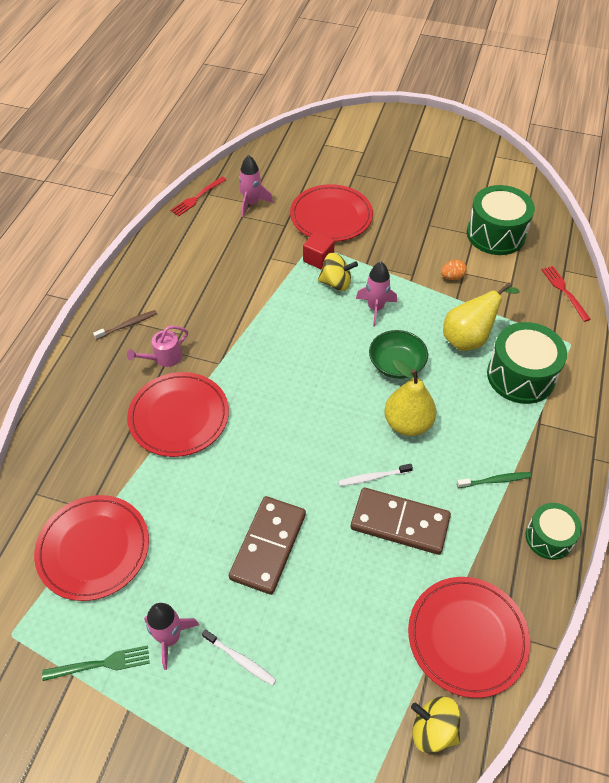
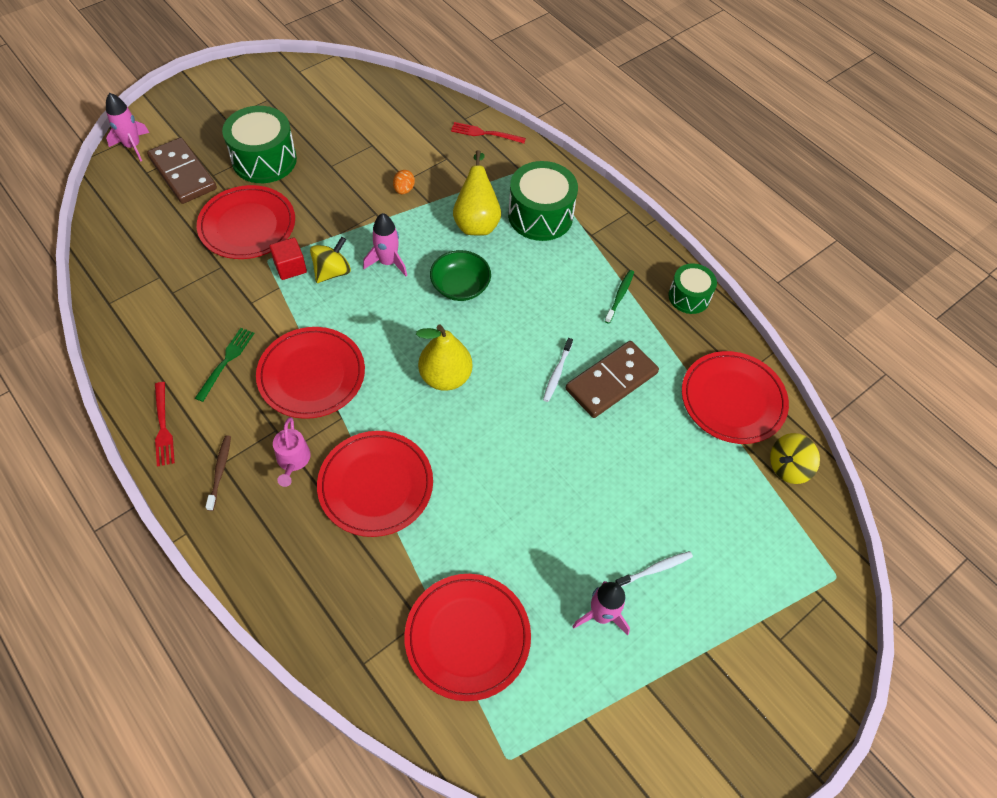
camera: 60 degrees left, 5 degrees up
green fork [42,645,150,681] -> green fork moved to [195,328,255,402]
red fork [170,177,226,216] -> red fork moved to [155,382,175,467]
brown domino [229,496,306,595] -> brown domino moved to [147,137,217,204]
pink rocket [239,155,273,217] -> pink rocket moved to [106,93,149,162]
yellow pear [384,359,436,436] -> yellow pear moved to [416,325,473,391]
green drum [467,185,535,255] -> green drum moved to [222,106,297,183]
none -> red plate [256,327,365,419]

